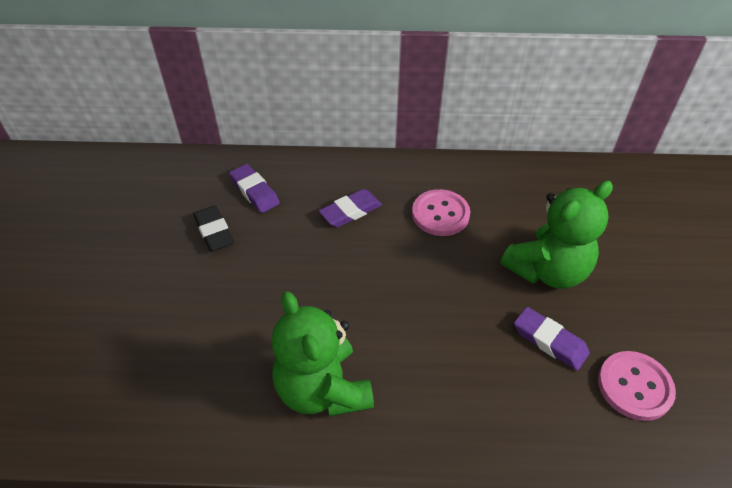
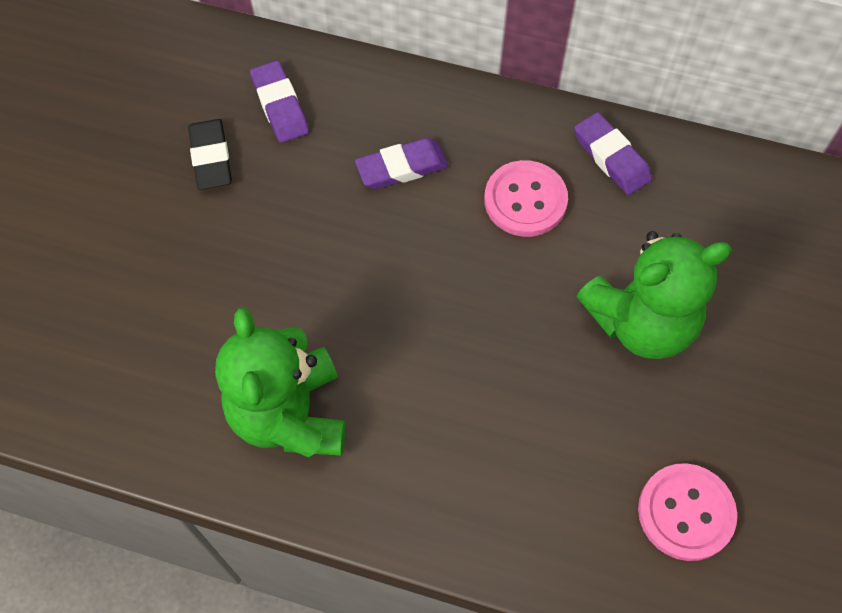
camera: 15 degrees right, 15 degrees up
purple eraser [514,307,590,371] -> purple eraser moved to [574,112,652,195]

